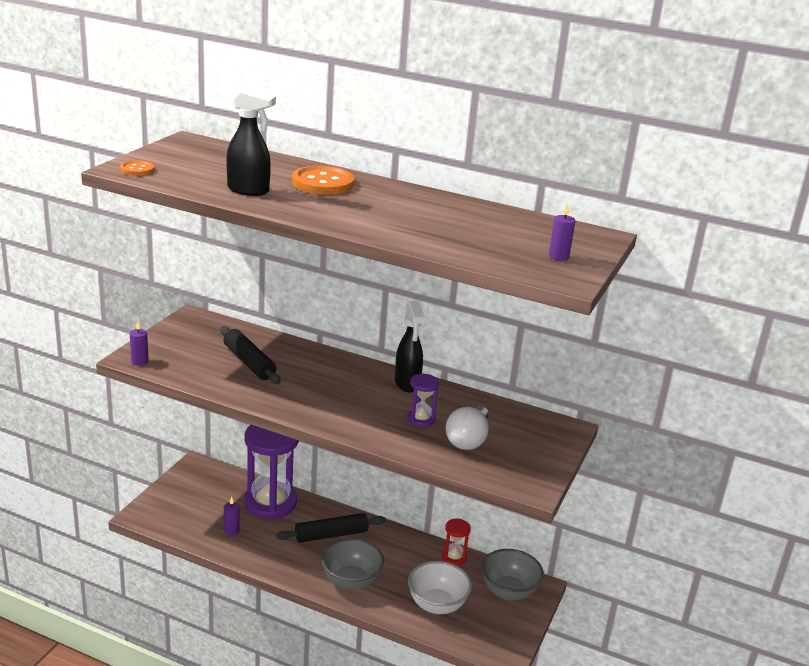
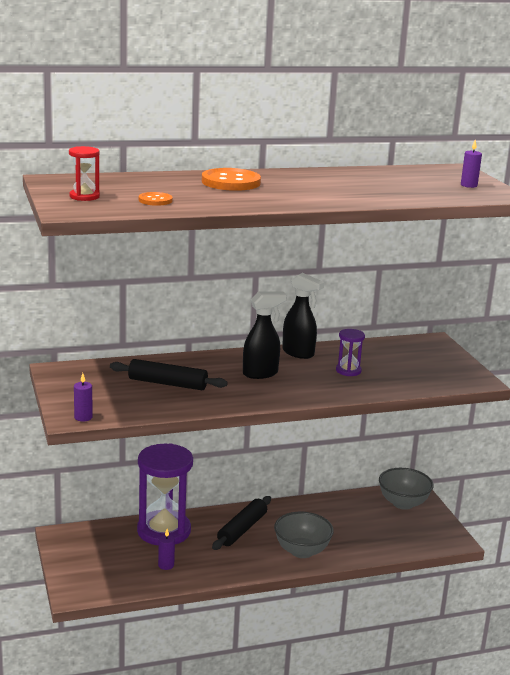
camera: 40 degrees left, 5 degrees down
orange button [120,160,155,176] -> orange button moved to [139,192,173,206]
black spray bottle [226,88,276,196] -> black spray bottle moved to [243,291,287,379]
white bowl [408,561,472,614] -> none
red hourglass [442,518,471,566] -> red hourglass moved to [69,146,100,201]
white light bulb [446,405,489,450] -> none

